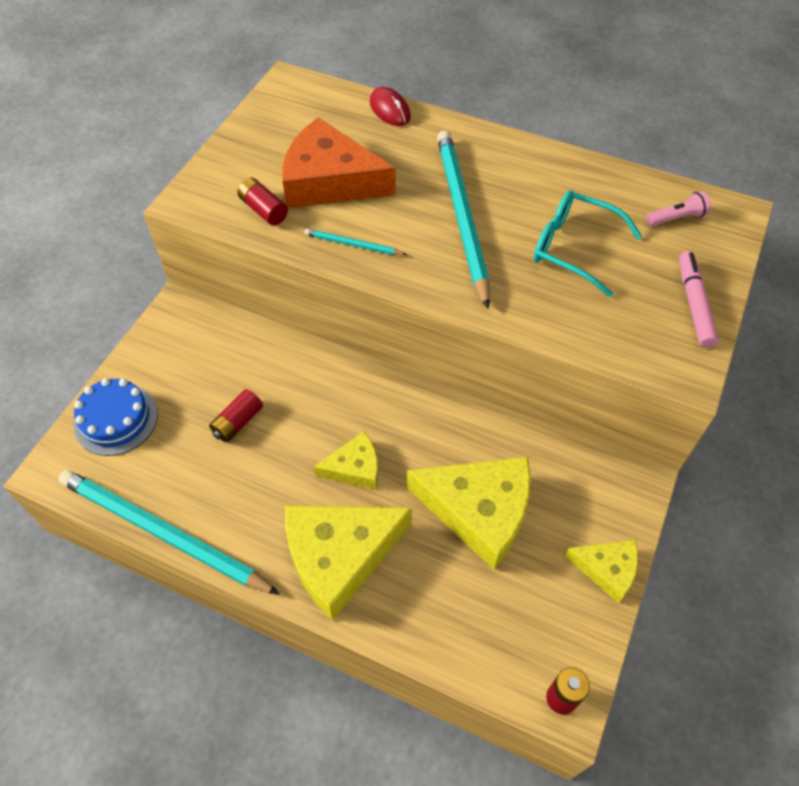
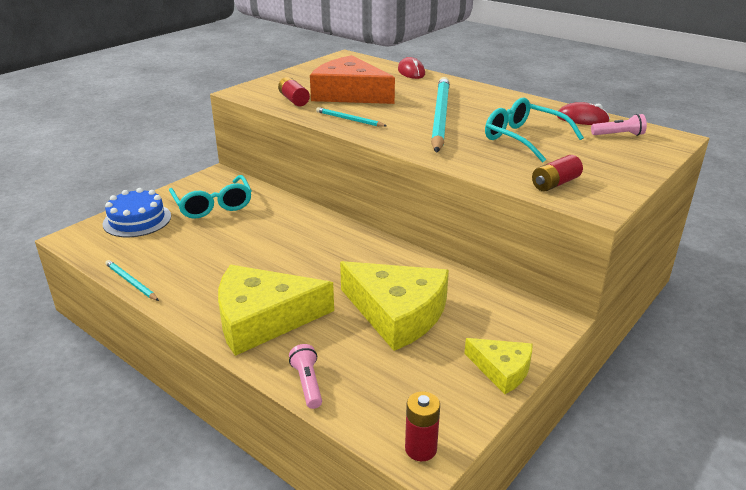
camera: 15 degrees right, 25 degrees down
turquoise pencil [58,470,280,595] -> turquoise pencil [105,260,159,301], size x0.43
red battery [209,389,263,443] -> red battery moved to [532,155,583,192]
yellow cheese [314,431,378,489] -> none
pink marker [679,251,719,348] -> none
none -> turquoise glasses [169,175,252,219]
none -> pink flashlight [289,344,322,409]
none -> red mouse [557,102,610,125]

